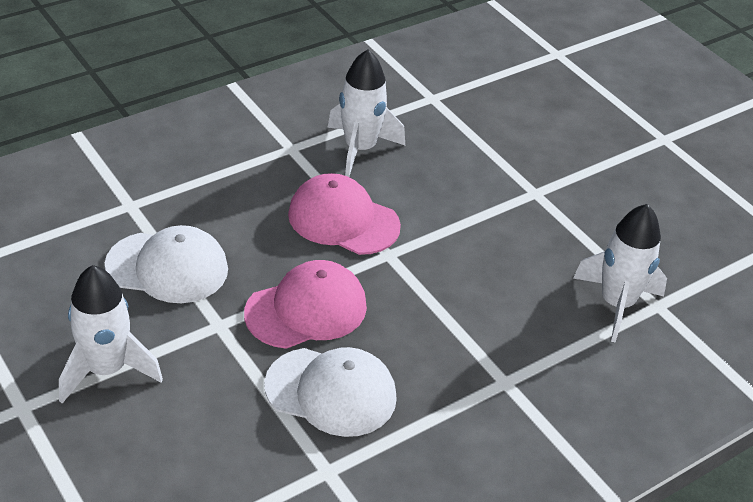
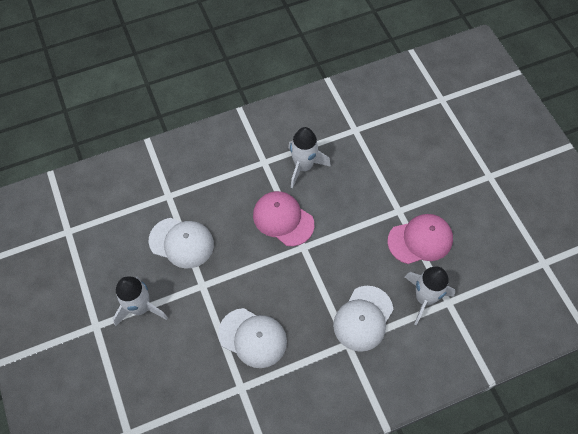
camera: 15 degrees right, 20 degrees up
pink cap [244,260,367,349] -> pink cap moved to [387,214,453,264]
none -> white cap [333,286,393,352]

